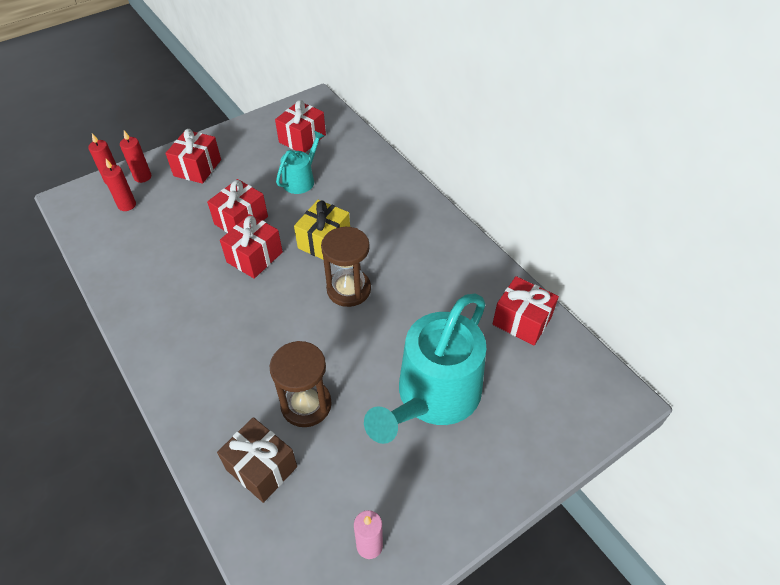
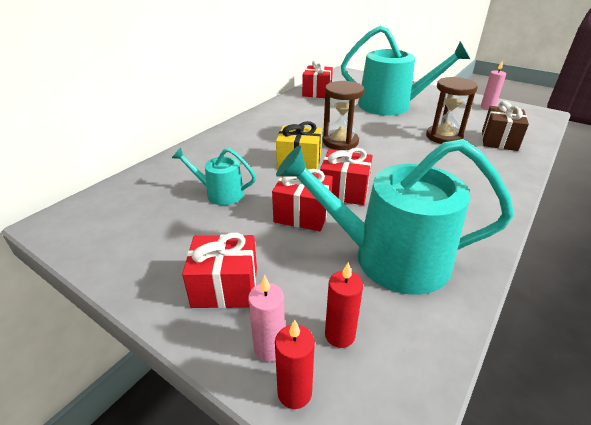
camera: 110 degrees left, 15 degrees down
red candle [120,131,151,183] -> pink candle [248,275,285,362]
red gift [275,100,326,152] -> none
none -> turquoise watering can [276,139,514,295]

